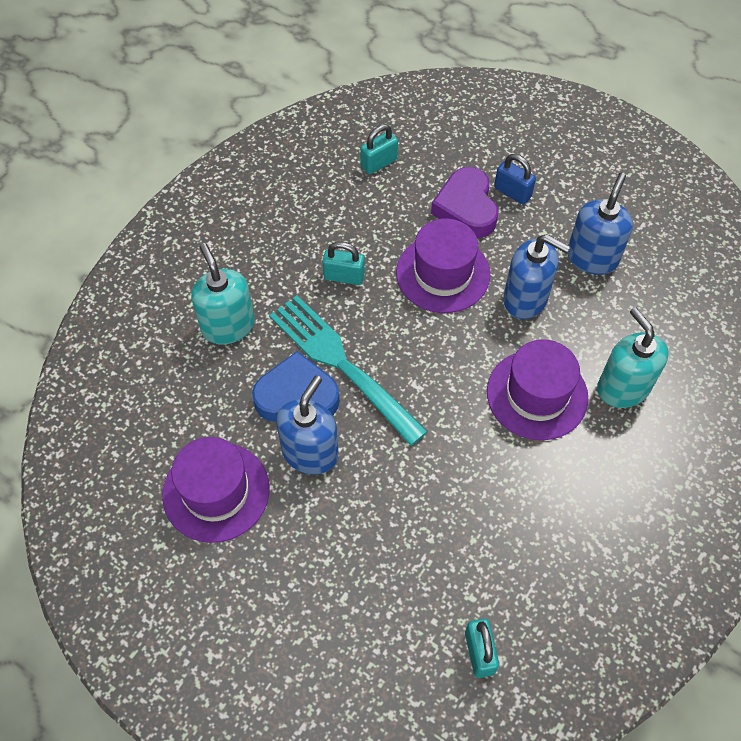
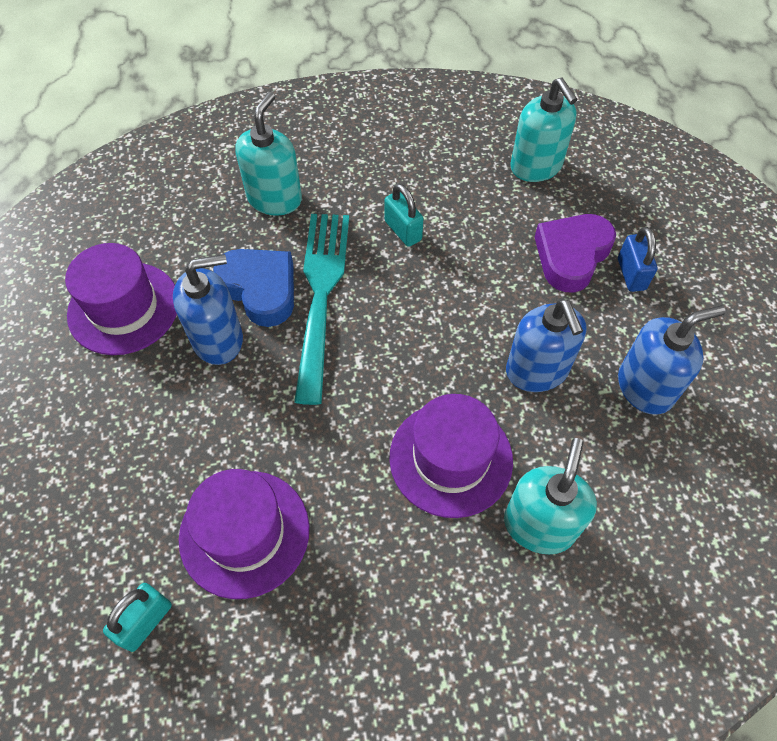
camera: 45 degrees right, 0 degrees up
turquoise padlock [360,124,398,174] -> turquoise soap dispenser [510,78,577,182]
purple hat [396,219,490,313] -> purple hat moved to [179,469,309,599]

